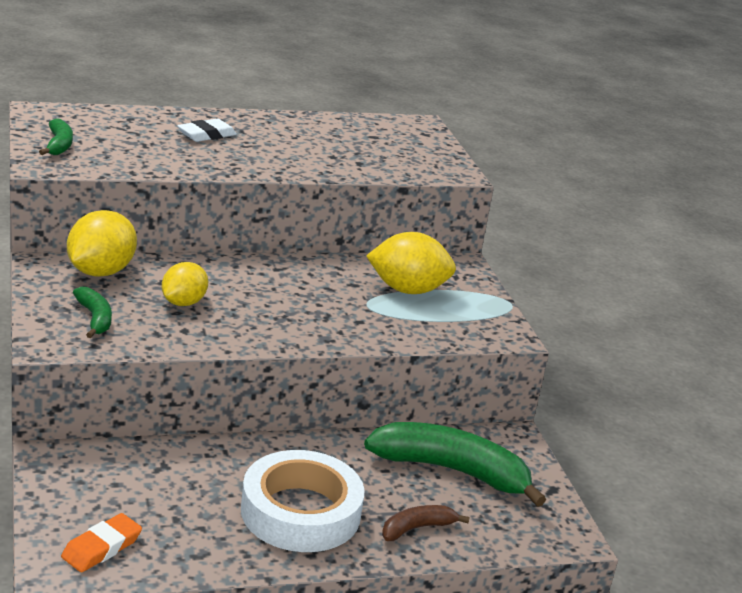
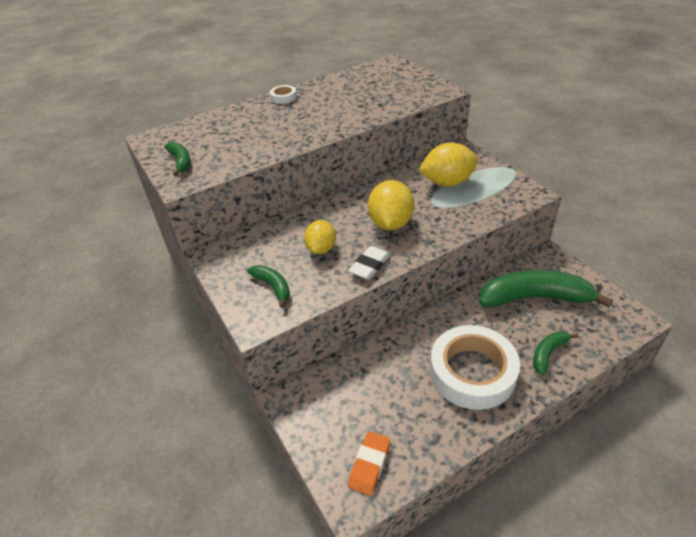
camera: 10 degrees left, 15 degrees up
yellow lemon [67,210,137,277] -> yellow lemon moved to [368,180,414,230]
white eraser [177,119,237,142] -> white eraser moved to [348,246,390,280]
brown banana [382,505,470,541] -> green banana [533,331,579,375]
none -> white tape [270,85,297,104]

